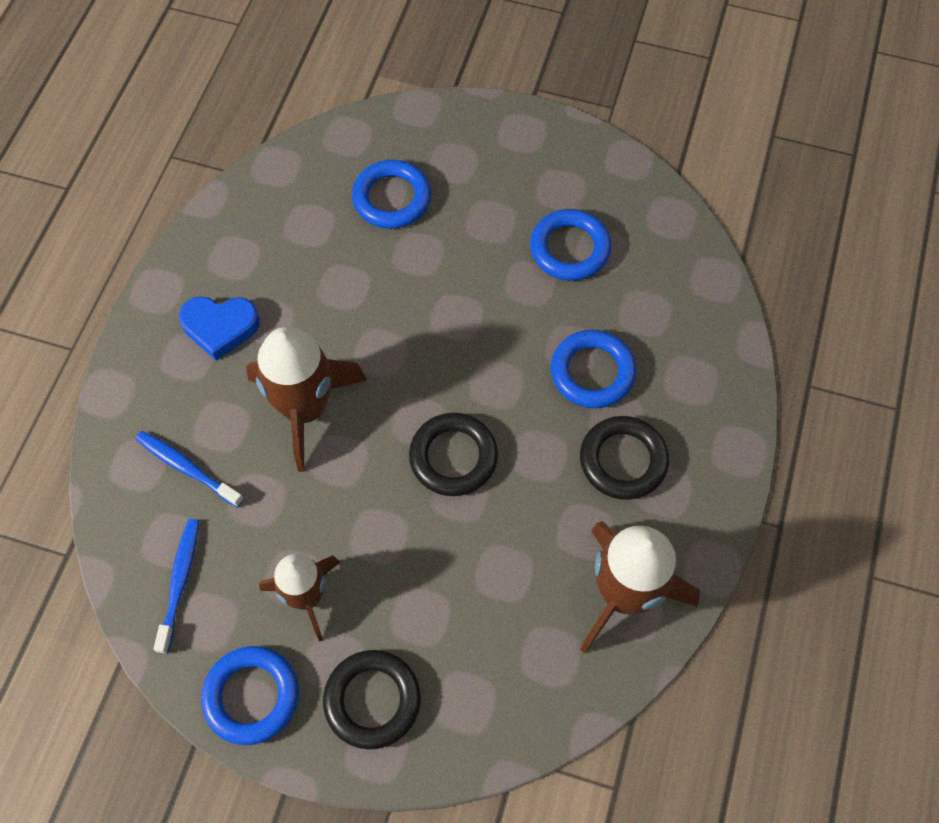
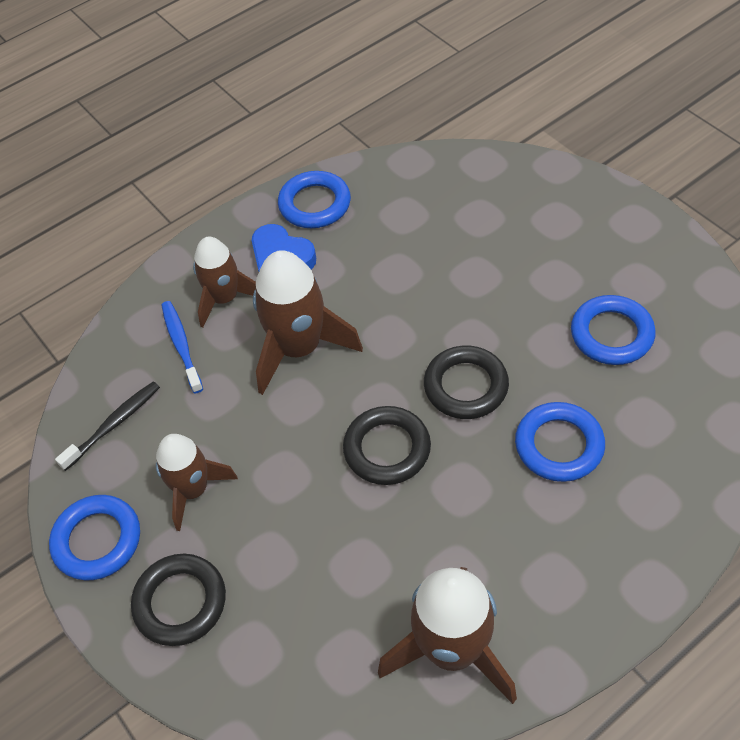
camera: 40 degrees right, 10 degrees down
blue toothbrush [154,519,199,654] -> black toothbrush [55,381,160,471]
blue ring [352,160,431,229] -> blue ring moved to [278,171,351,228]
black ring [580,416,669,500] -> black ring moved to [424,346,509,419]
none -> brown rocket [193,237,256,327]

